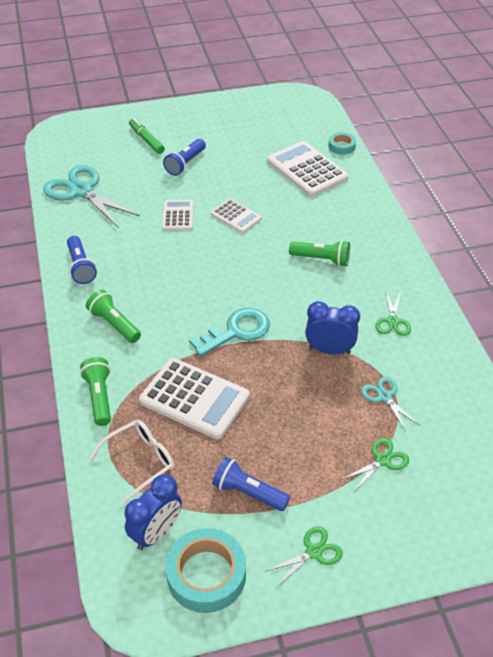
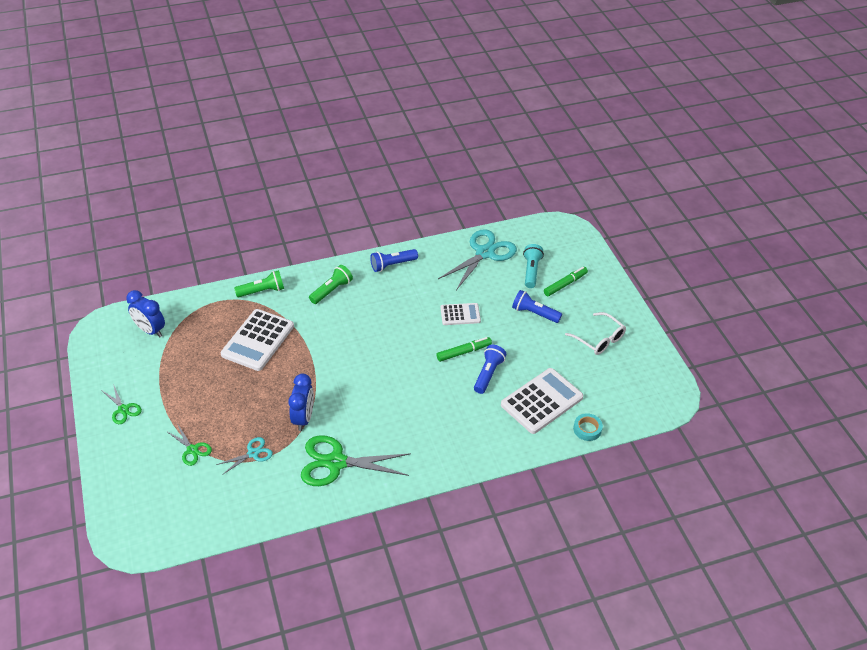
camera: 85 degrees right, 0 degrees up
white glasses [89,420,174,505] -> white glasses moved to [565,312,626,355]
turquoise tape [166,528,246,613] -> none
turquoise key [189,308,270,356] -> none
white calculator [211,199,262,233] -> green marker [437,337,492,362]
blue flashlight [212,457,290,511] -> blue flashlight moved to [474,345,506,394]
green flashlight [289,240,350,267] -> none
green scissors [375,290,411,336] -> green scissors [301,435,411,486], size x1.97
none -> turquoise flashlight [523,244,544,288]

